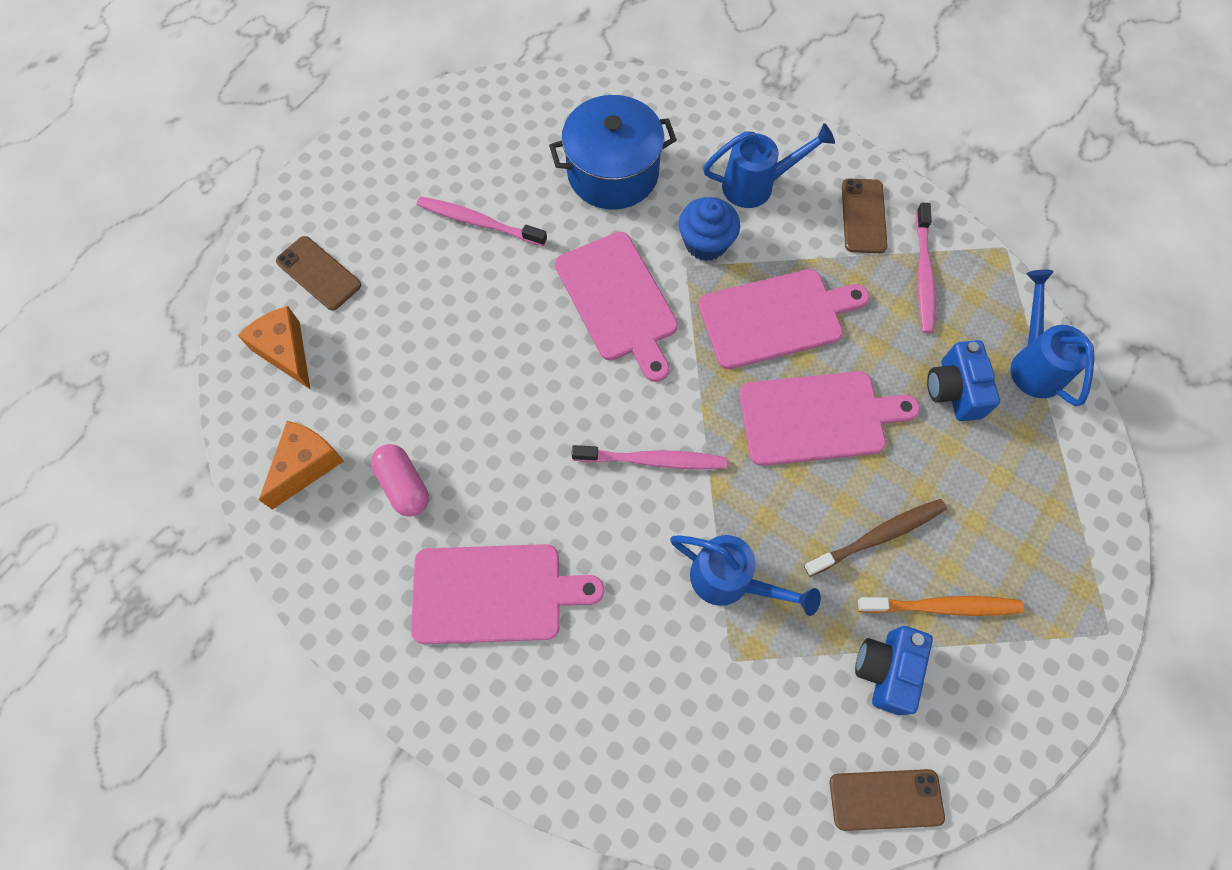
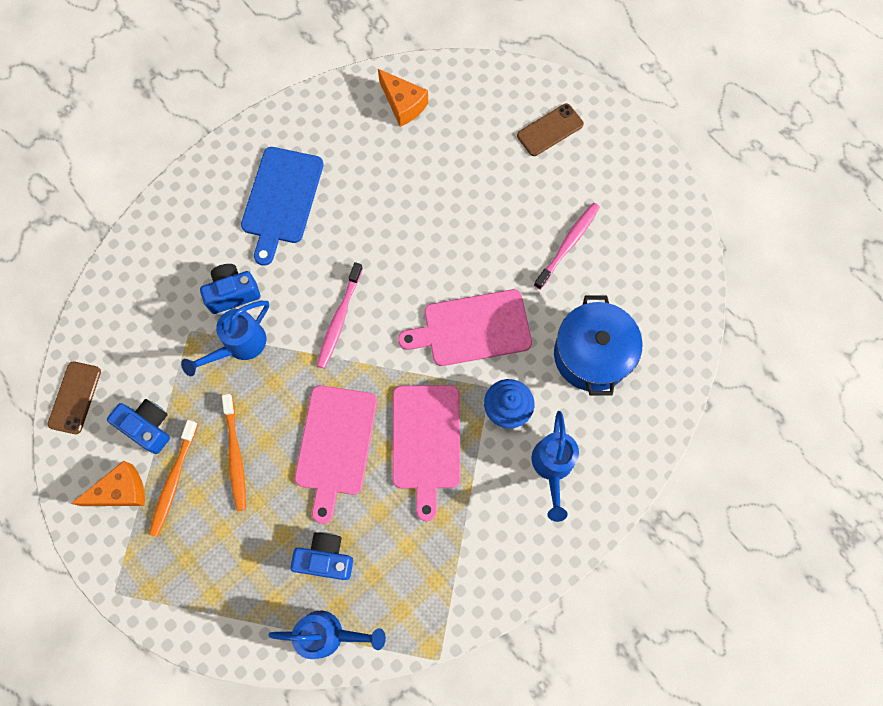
camera: 105 degrees right, 5 degrees up
orange cheese [237,306,311,390] -> orange cheese moved to [71,461,145,506]
pink capsule [371,444,429,517] -> none
pink cutting board [411,544,604,644] -> blue cutting board [241,147,324,266]
brown toothbrush [804,499,947,577] -> orange toothbrush [222,394,246,511]
brown phone [842,178,887,253] -> none
pink toothbrush [916,203,935,333] -> none
none -> blue camera [200,264,260,314]

